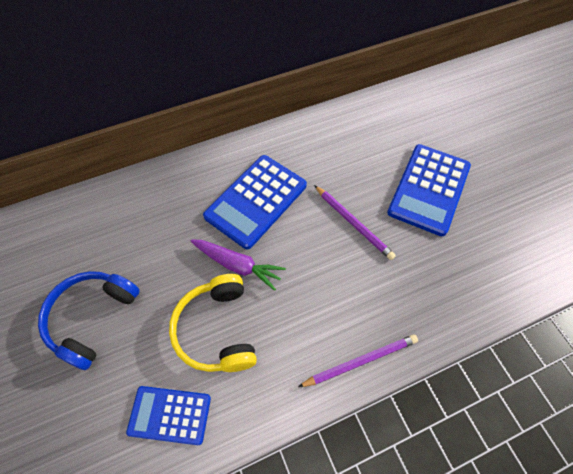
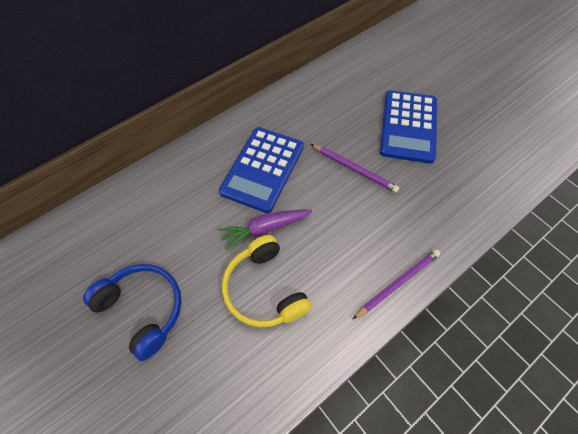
camera: 15 degrees left, 0 degrees up
blue headphones [38,271,140,370] -> blue headphones turned 120 degrees clockwise [83,264,182,361]
blue calculator [126,386,211,445] -> none
purple carrot [191,240,286,291] -> purple carrot turned 150 degrees clockwise [219,209,312,250]

